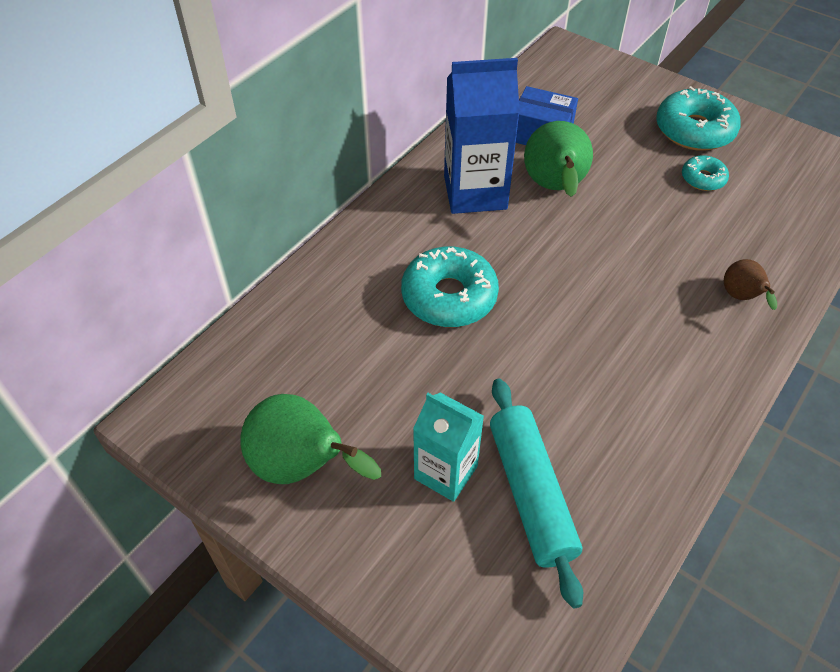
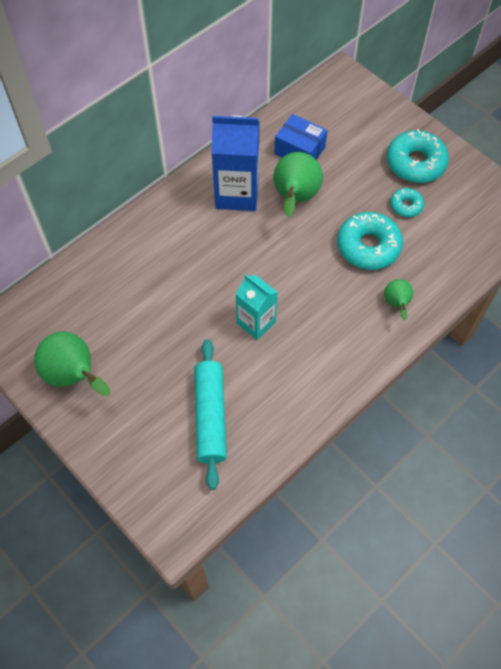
camera: 10 degrees right, 10 degrees up
turquoise donut [401,247,499,327] -> turquoise donut moved to [337,212,403,270]
turquoise carton [413,393,484,502] -> turquoise carton moved to [236,274,278,340]
brown pear [724,259,777,310] -> green pear [384,279,413,321]

